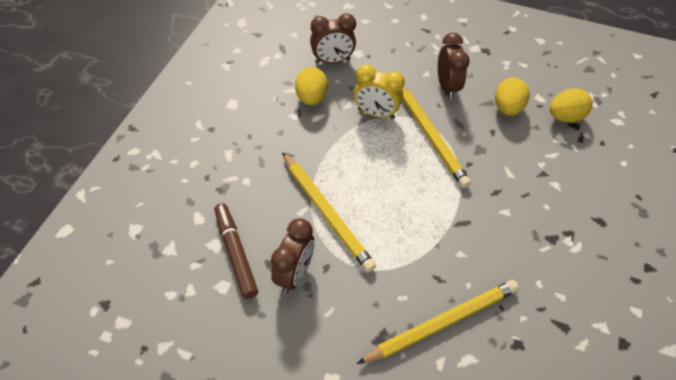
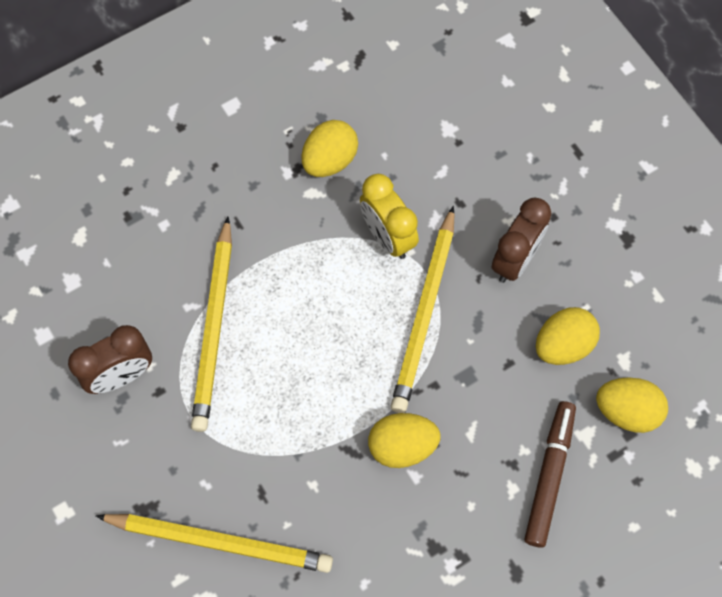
camera: 40 degrees right, 15 degrees up
brown marker [215,203,258,299] -> brown marker moved to [524,401,576,548]
brown clock [310,13,356,64] -> none
none -> yellow egg [368,413,441,468]

